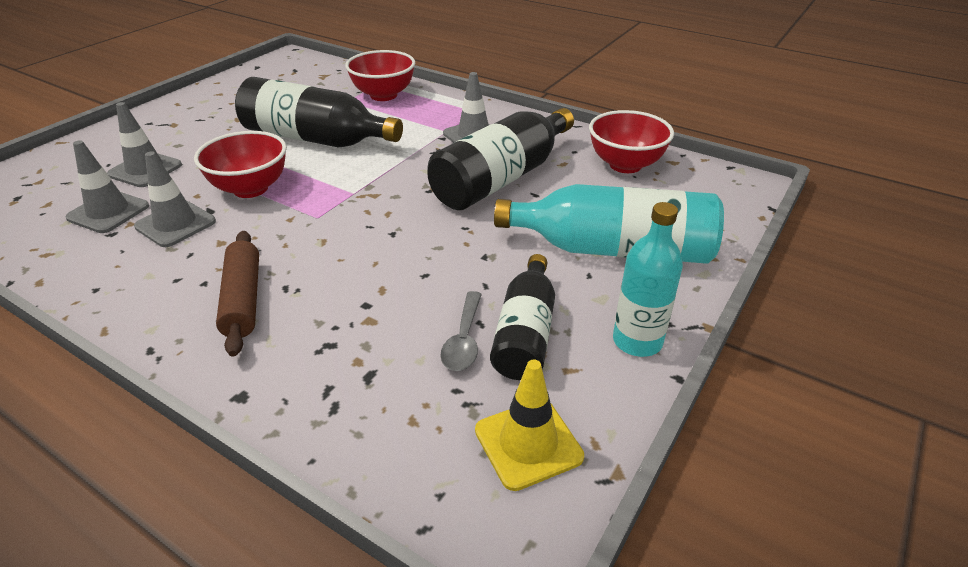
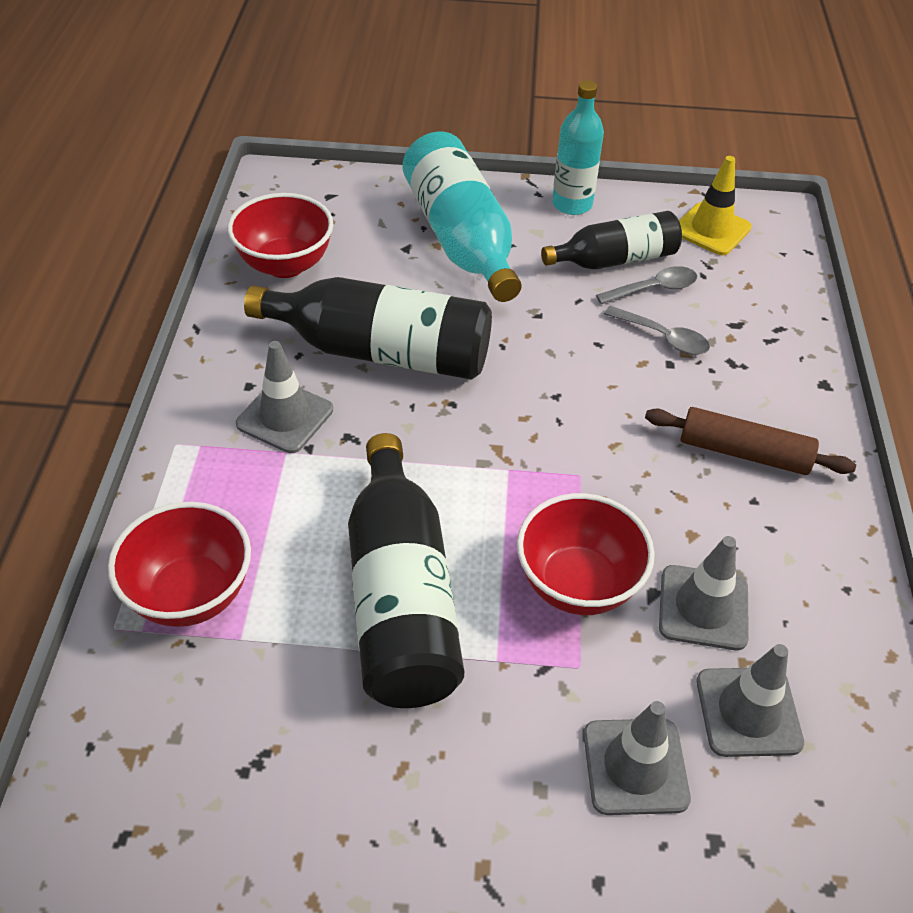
camera: 120 degrees left, 10 degrees up
brown rolling pin [216,231,259,356] -> brown rolling pin turned 60 degrees clockwise [645,407,856,475]
none -> grey spoon [604,306,710,355]

